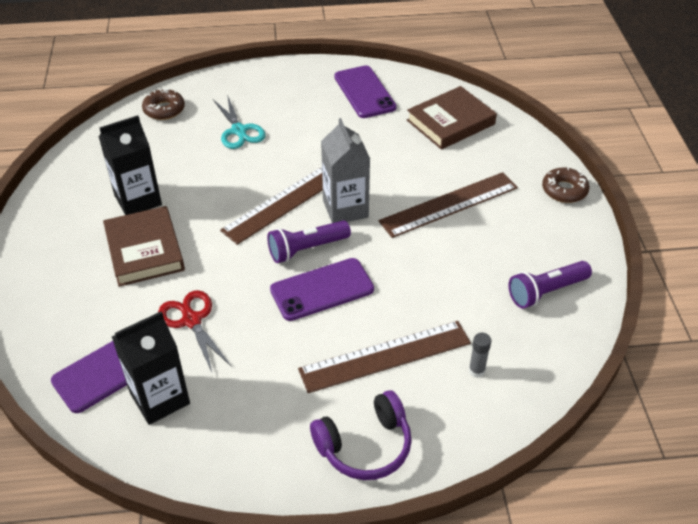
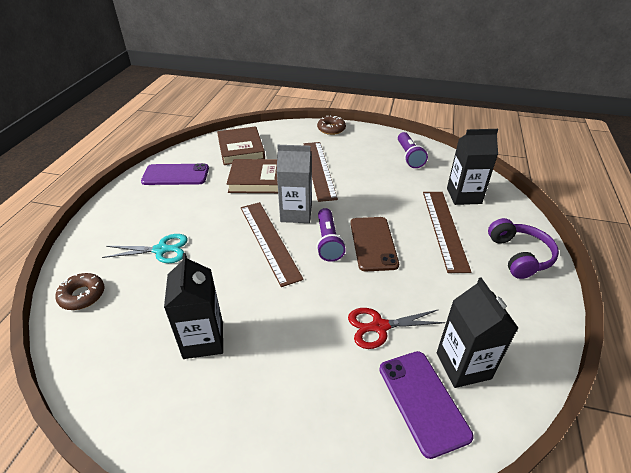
camera: 70 degrees left, 5 degrees down
brown book [103,206,185,287] -> brown book moved to [227,159,278,193]
purple phone [270,258,374,321] -> brown phone [351,217,399,272]
grey glue stick [469,333,491,378] -> black carton [447,129,498,205]

